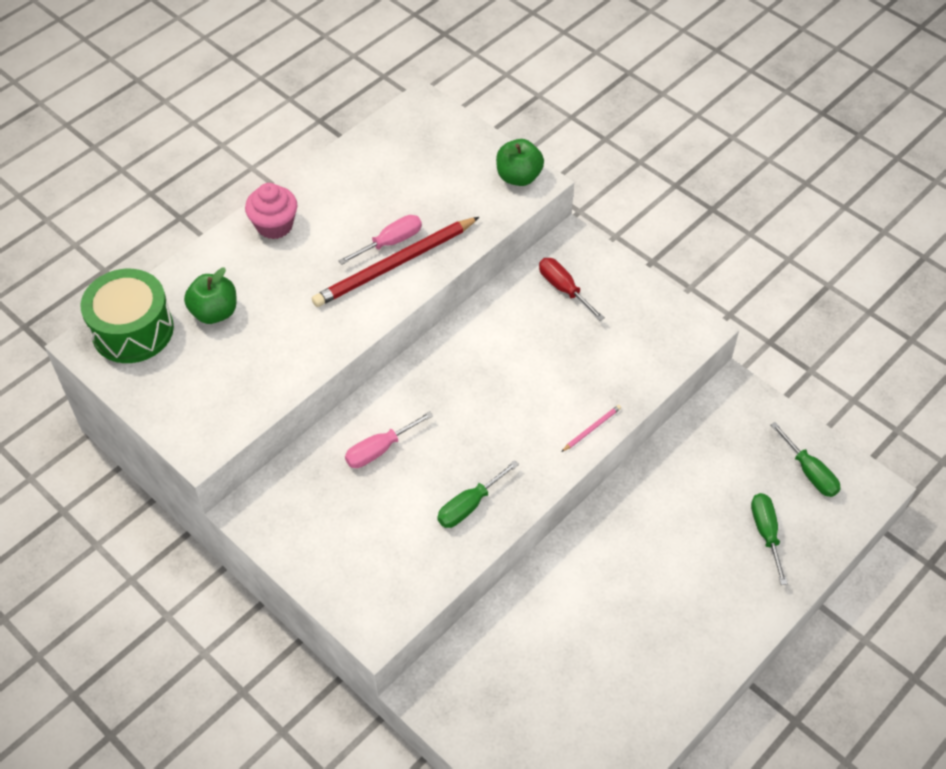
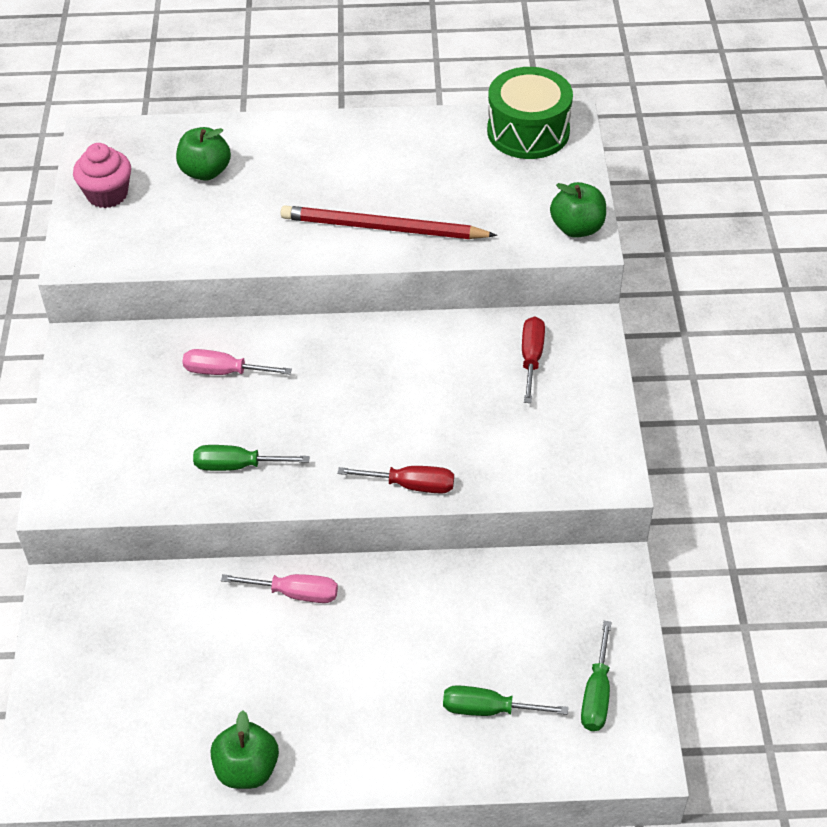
camera: 45 degrees right, 5 degrees down
green drum [81,269,174,363] -> green drum moved to [487,67,573,159]
pink cupcake [245,183,298,239] -> pink cupcake moved to [73,143,131,208]
pink screwdriver [338,215,422,265] -> pink screwdriver moved to [221,574,338,603]
pink pencil [561,405,621,452] -> red screwdriver [337,466,454,494]
green screwdriver [751,493,788,585] -> green screwdriver turned 120 degrees counterclockwise [443,685,568,716]
none -> green apple [211,711,279,789]

